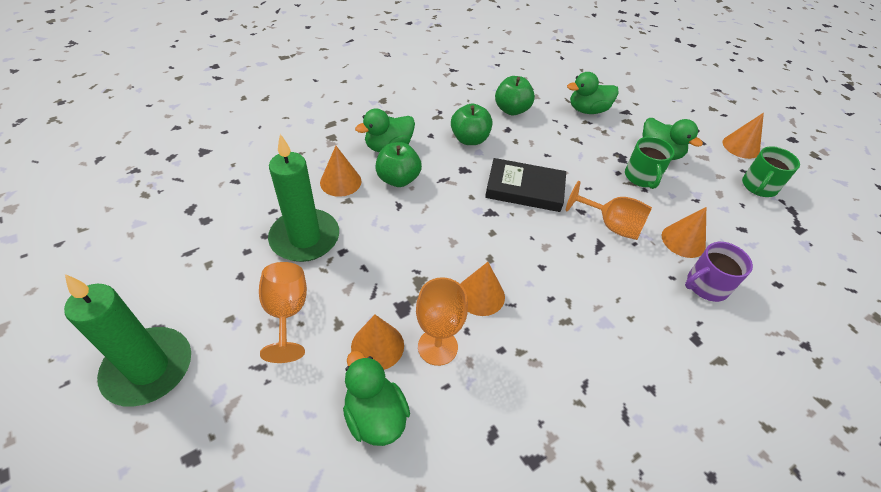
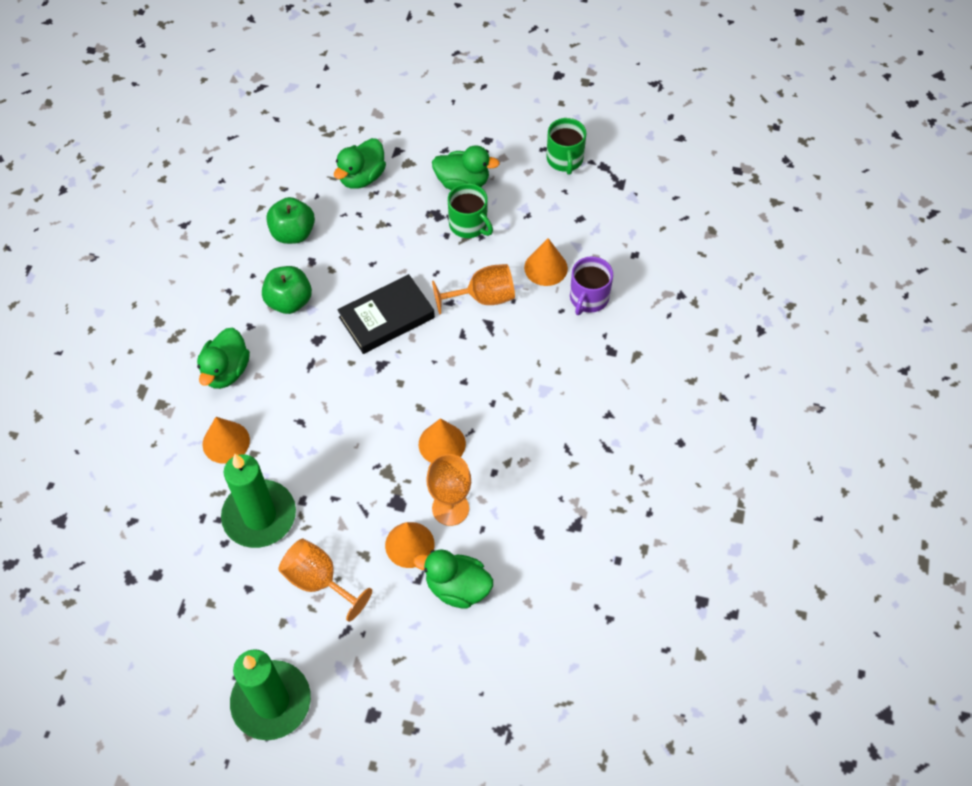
camera: 40 degrees left, 10 degrees up
green apple [375,142,422,187] -> none
orange cone [722,113,764,159] -> none

